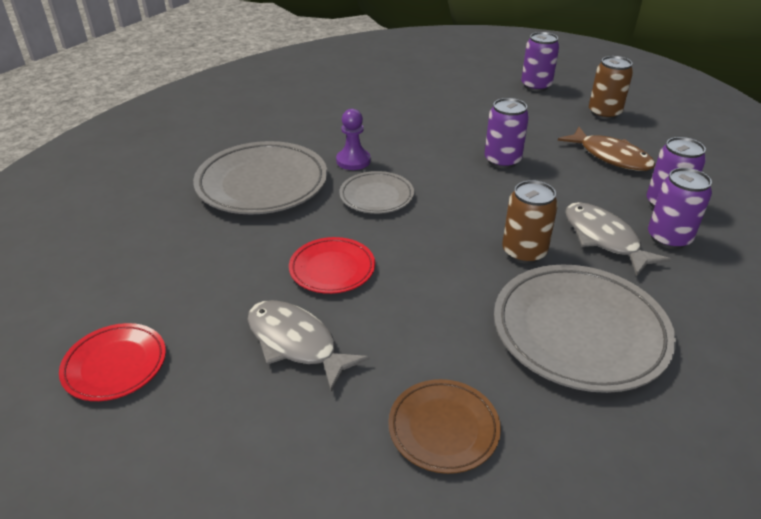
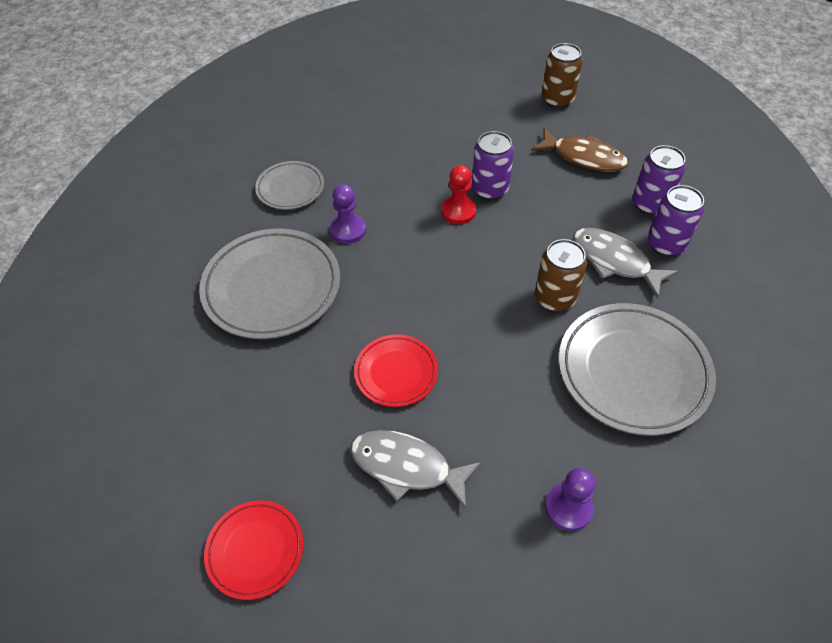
camera: 20 degrees left, 15 degrees up
grey plate [339,171,414,214] -> grey plate moved to [255,161,324,210]
brown plate [388,379,501,474] -> purple pawn [545,468,596,531]
purple can [521,32,559,91] -> none
none -> red pawn [441,165,476,224]

